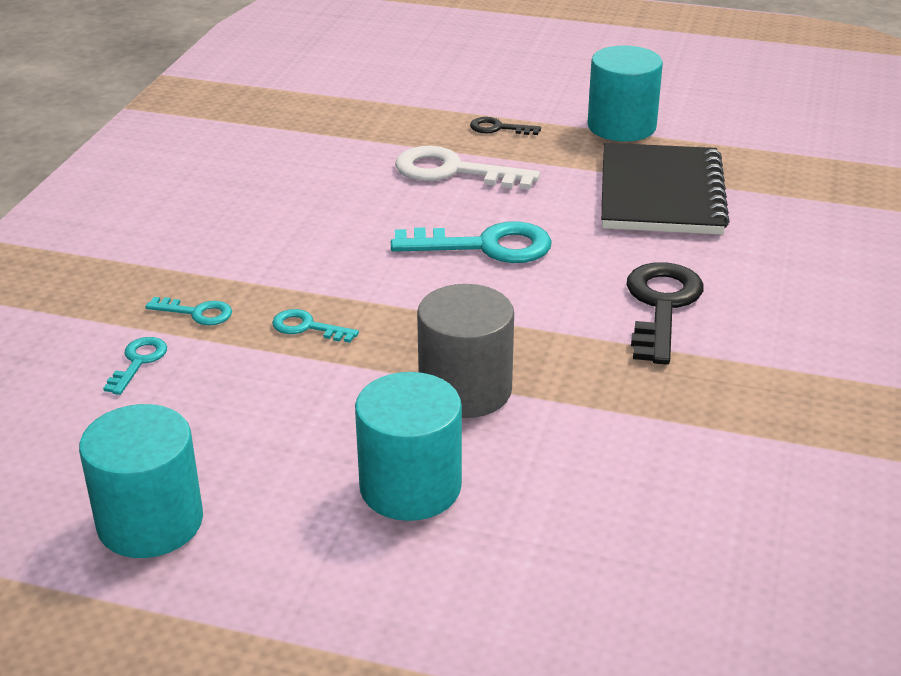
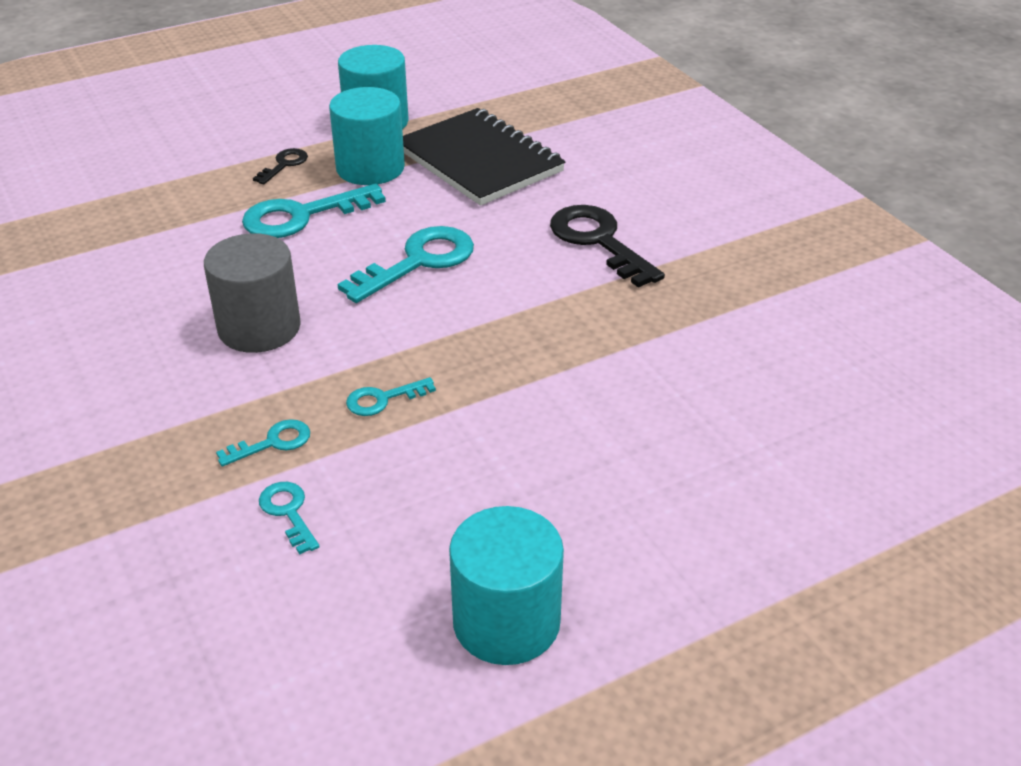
camera: 45 degrees left, 5 degrees up
turquoise cylinder [355,372,462,521] -> turquoise cylinder moved to [329,87,405,185]
white key [395,146,540,190] -> turquoise key [242,184,386,238]
grey cylinder [417,284,514,418] -> grey cylinder moved to [204,233,301,353]
black key [470,117,541,135] -> black key turned 150 degrees clockwise [253,148,308,185]

